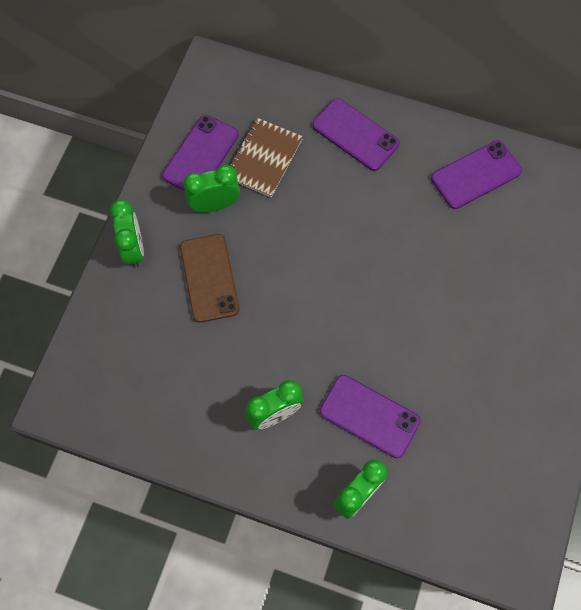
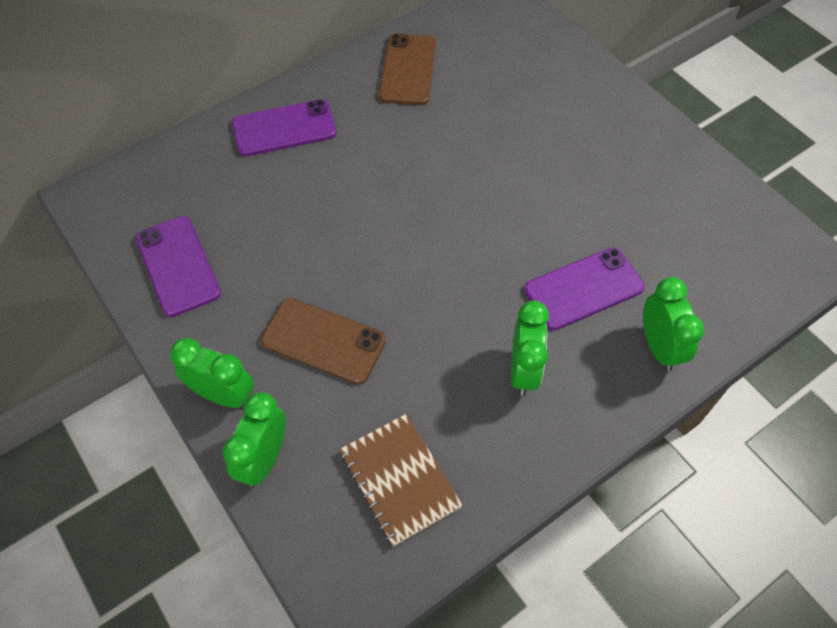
camera: 55 degrees left, 10 degrees down
green clock [183,165,240,213] -> green clock moved to [223,392,286,487]
brown notebook [229,118,303,197] -> brown notebook moved to [339,414,463,547]
purple phone [431,140,522,209] -> brown phone [379,33,436,105]

